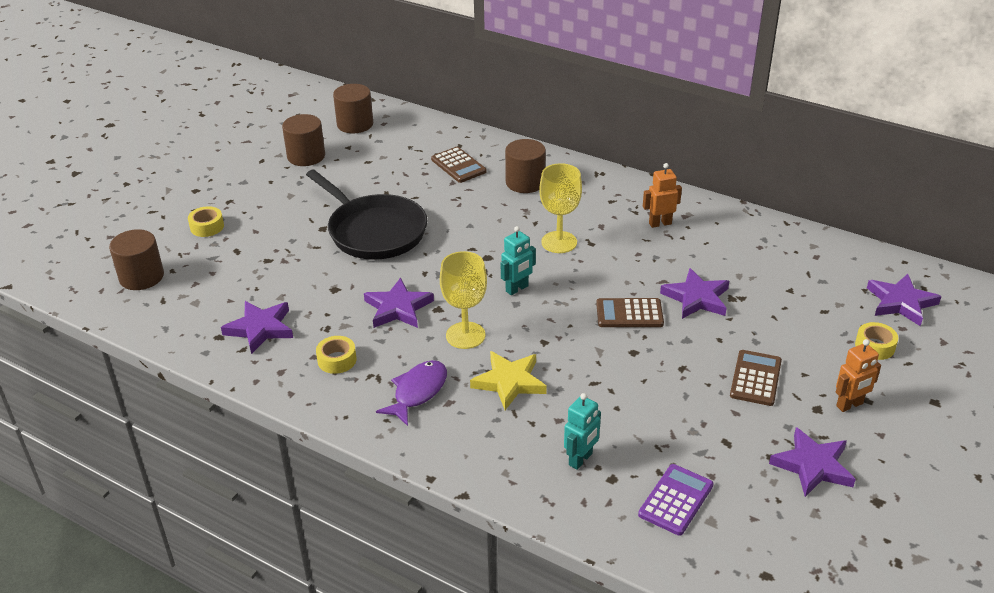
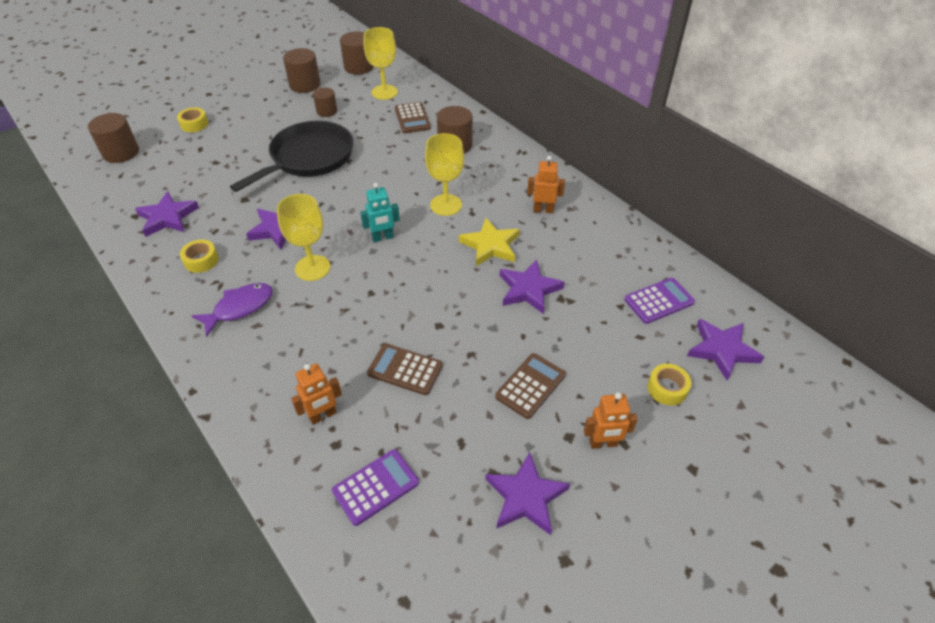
camera: 20 degrees right, 10 degrees up
black pan [306,170,428,260] -> black pan turned 120 degrees counterclockwise [230,121,353,192]
yellow star [470,351,547,410] -> yellow star moved to [459,218,520,266]
turquoise robot [564,393,601,470] -> orange robot [291,363,342,425]
brown calculator [596,298,664,327] -> brown calculator moved to [367,344,443,395]
none -> brown cylinder [313,87,337,117]
none -> yellow goblet [363,27,398,100]
none -> purple calculator [624,278,695,324]

